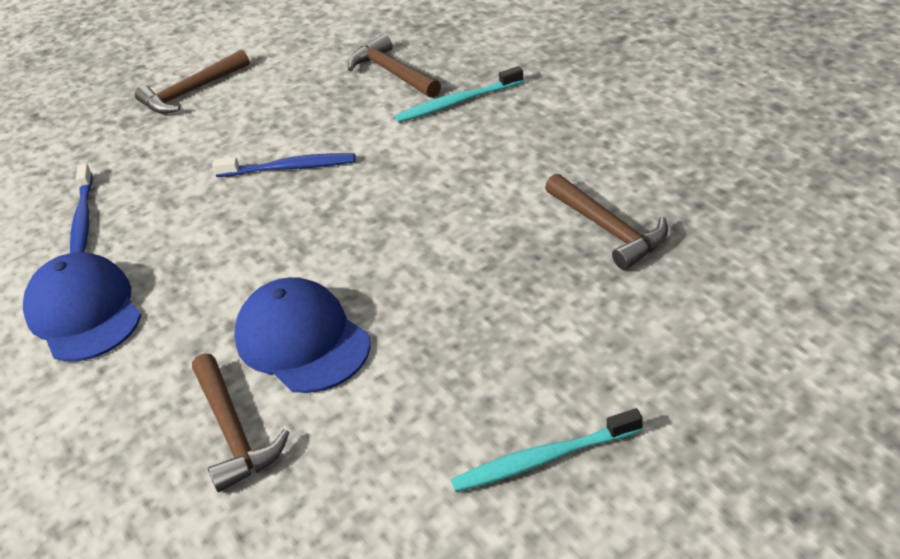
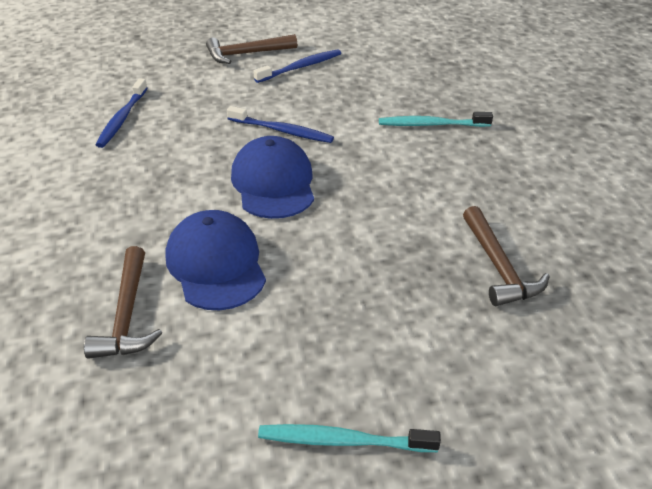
camera: 15 degrees right, 0 degrees up
blue cap [23,252,141,362] -> blue cap moved to [231,136,314,219]
brown hammer [348,34,441,98] -> none
none -> blue toothbrush [253,49,341,83]

